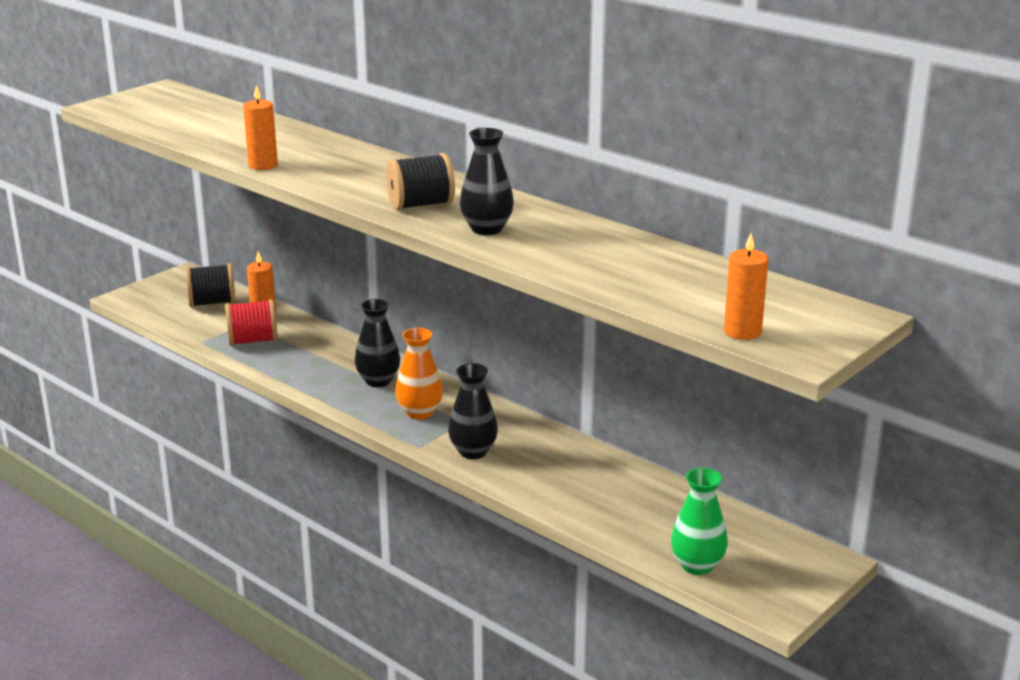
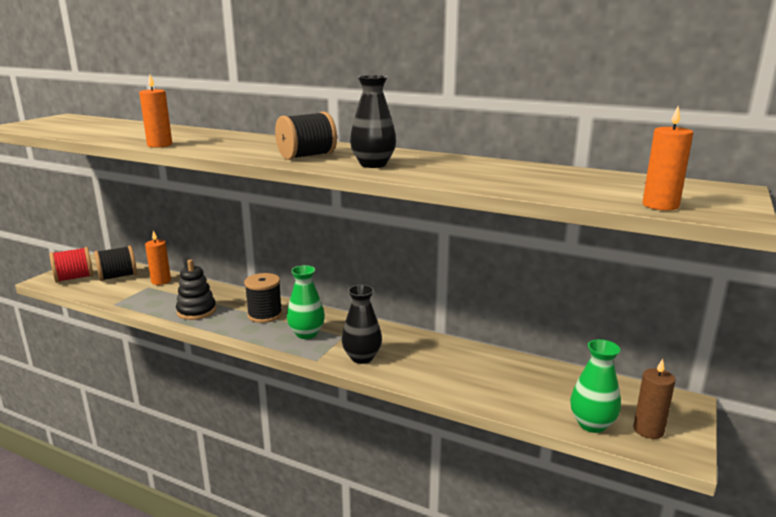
camera: 15 degrees left, 5 degrees down
red spool [225,299,278,346] -> red spool moved to [49,247,94,283]
black vase [355,299,400,387] -> black spool [244,273,282,323]
orange vase [395,328,443,420] -> green vase [287,265,325,339]
none -> black stacking toy [176,259,216,320]
none -> brown candle [633,359,675,439]

